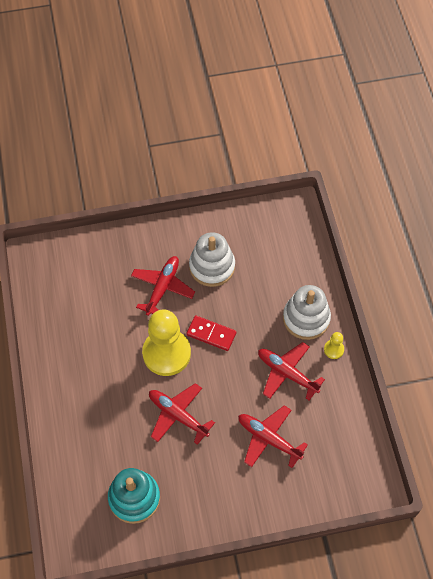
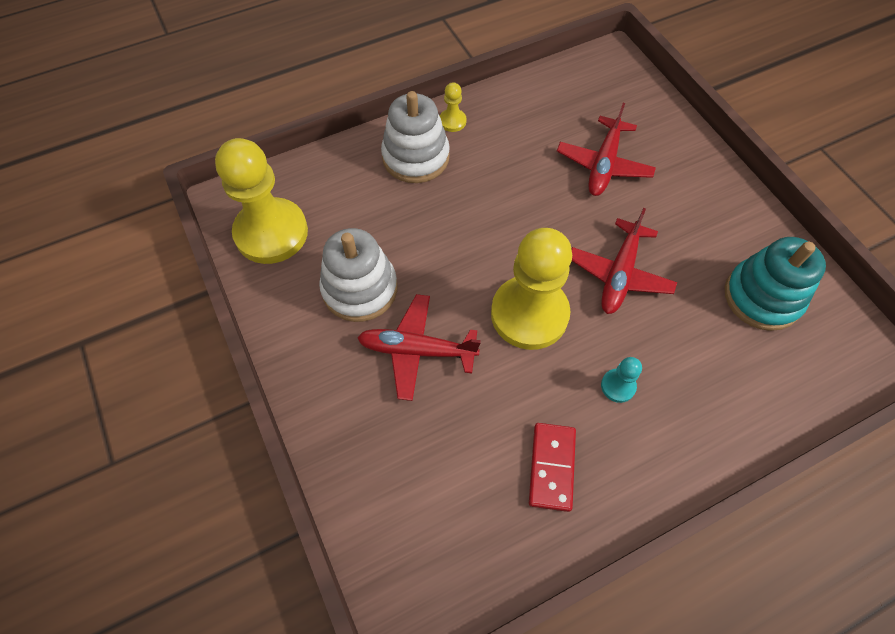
camera: 105 degrees left, 0 degrees up
red domino [186,315,236,351] -> red domino moved to [529,423,576,512]
red plane [258,342,325,400] -> none
none -> yellow pawn [215,138,308,264]
none -> turquoise pawn [601,357,642,403]

